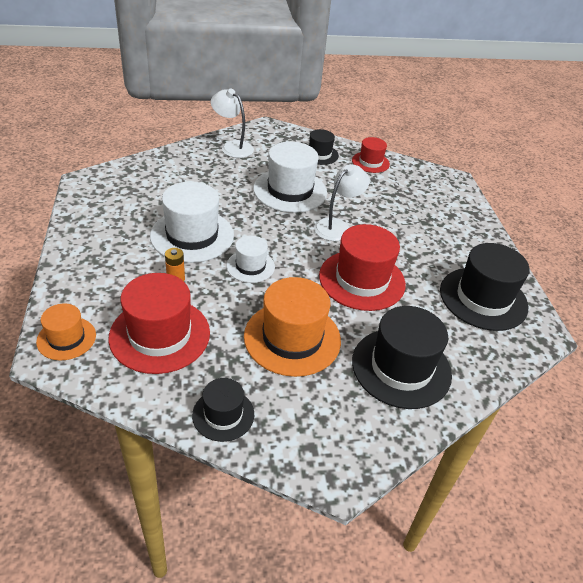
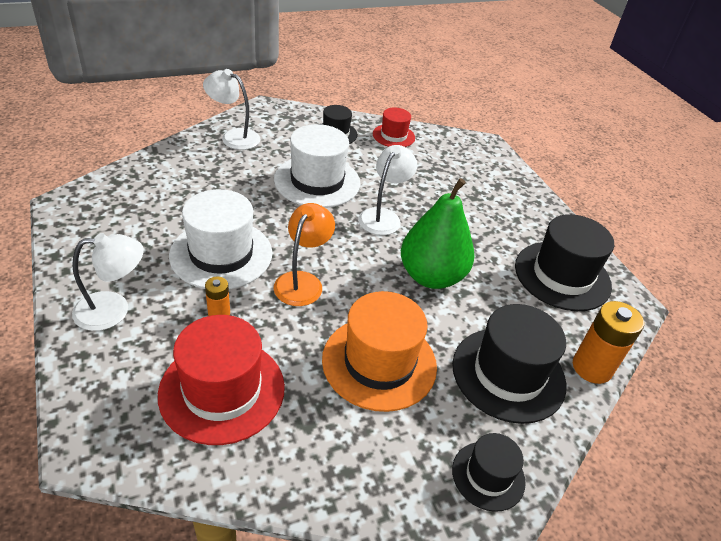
camera: 15 degrees left, 0 degrees up
orange hat [36,303,96,360] -> none
black hat [192,378,254,442] -> black hat moved to [452,433,526,512]
white hat [226,236,275,283] -> orange lamp [274,203,335,306]
red hat [319,224,406,311] -> green pear [401,178,474,289]
none -> white lamp [72,233,144,331]
none -> orange battery [573,301,644,384]

